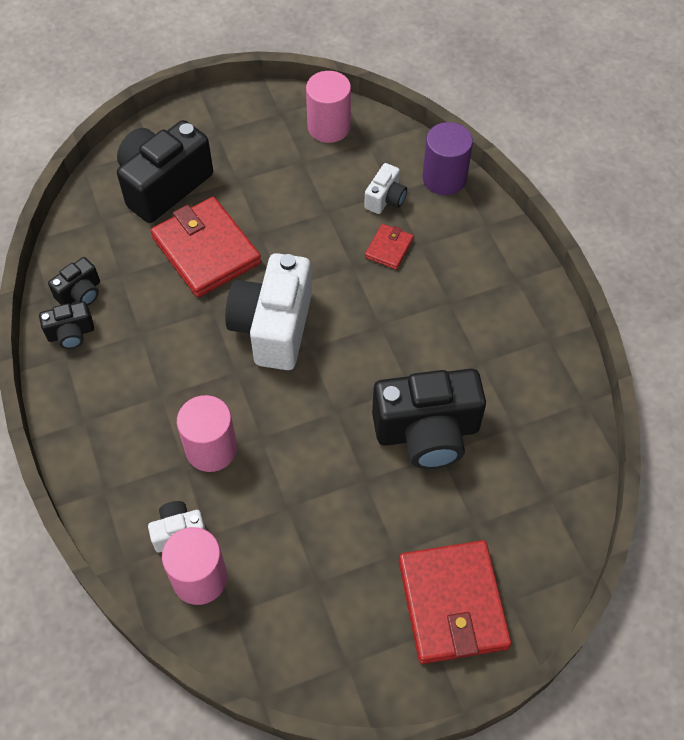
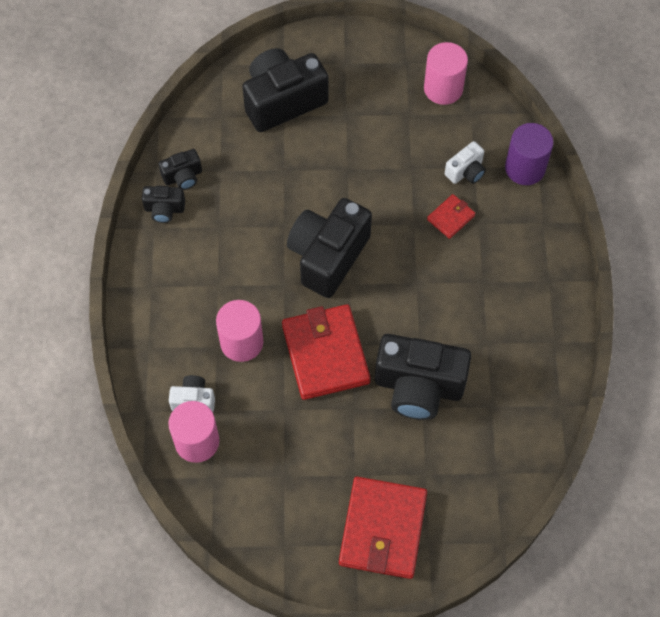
camera: 20 degrees right, 5 degrees up
red wallet [151,197,261,298] -> red wallet moved to [282,304,371,400]
white camera [225,253,312,370] -> black camera [287,198,372,298]

